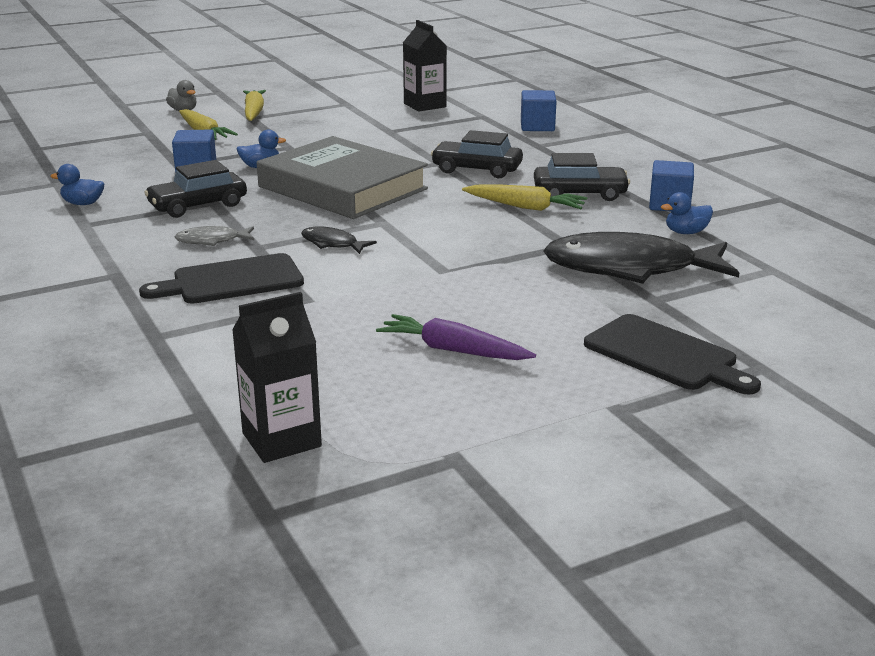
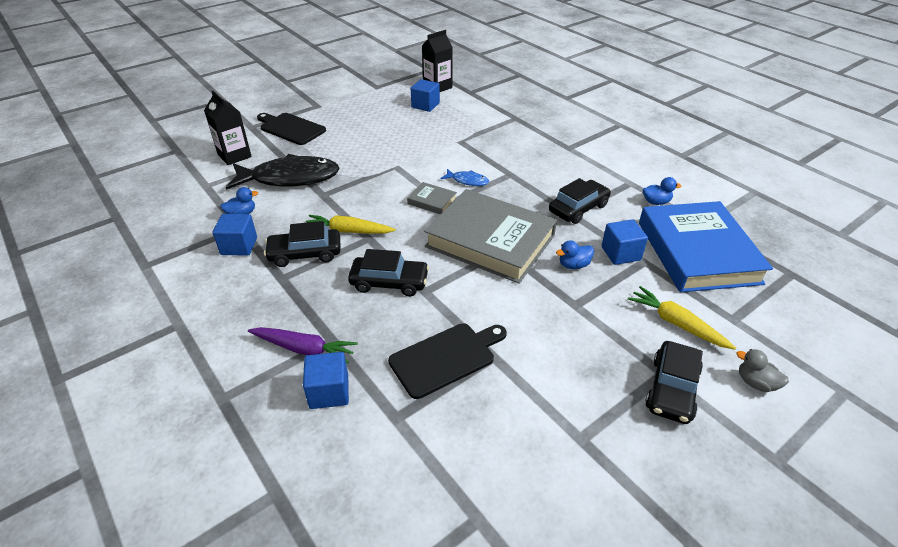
camera: 170 degrees right, 15 degrees up
black cutting board [139,253,304,304] -> black cutting board moved to [388,323,507,399]
grey fish [175,226,254,246] -> none
yellow carrot [243,90,266,121] -> black car [645,341,703,424]
black fish [301,226,377,254] -> blue fish [440,169,489,186]
purple carrot [376,314,536,360] -> purple carrot moved to [248,327,358,363]
black carton [403,20,447,112] -> black carton moved to [204,91,252,165]
none -> grey book [407,182,457,214]
none -> blue cube [411,79,440,112]
none -> blue book [639,201,773,292]

